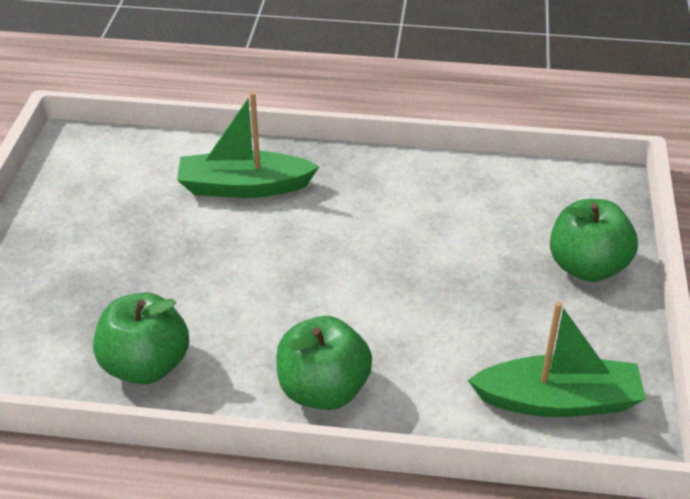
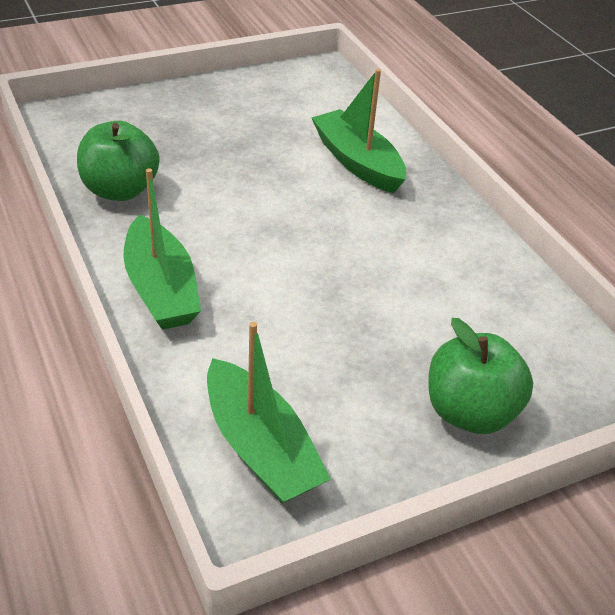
camera: 55 degrees right, 0 degrees up
green apple [276,316,372,410] -> green boat [123,168,201,330]

